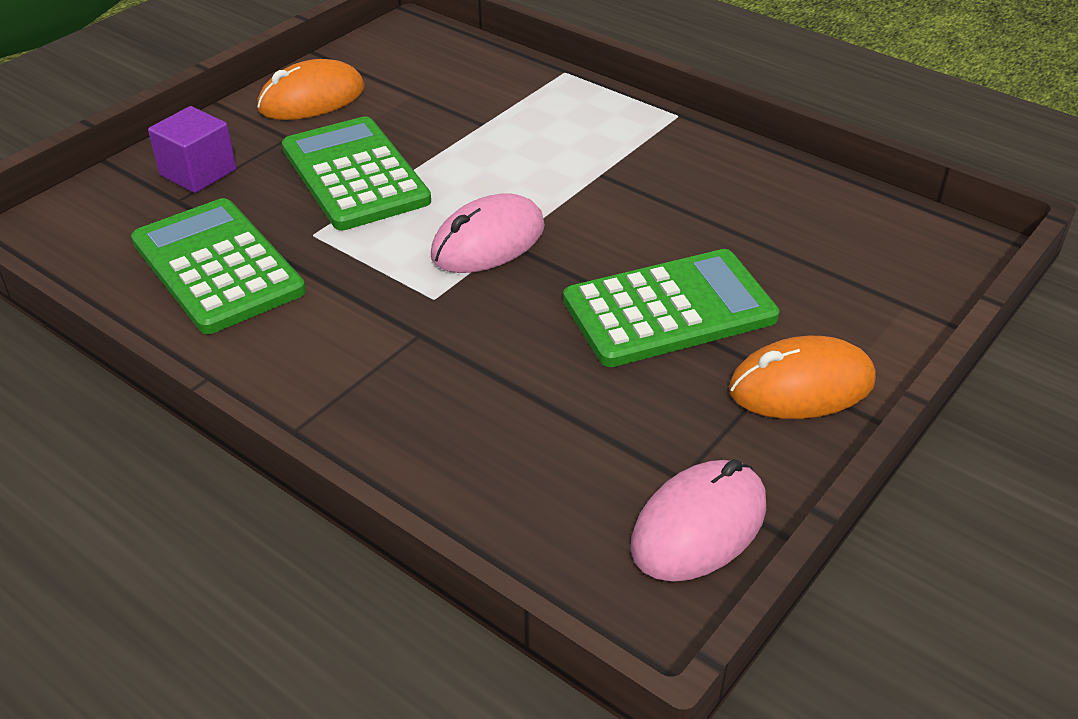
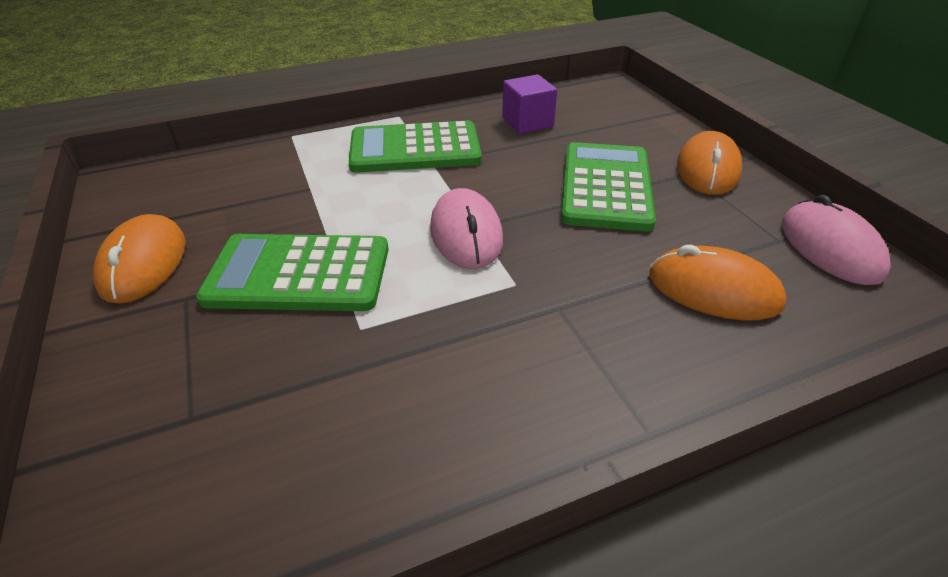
camera: 60 degrees left, 0 degrees up
green calculator [131,198,306,334] -> green calculator moved to [349,121,482,173]
purple cube [148,106,236,193] -> purple cube moved to [502,74,557,134]
none -> orange mouse [650,245,787,321]

